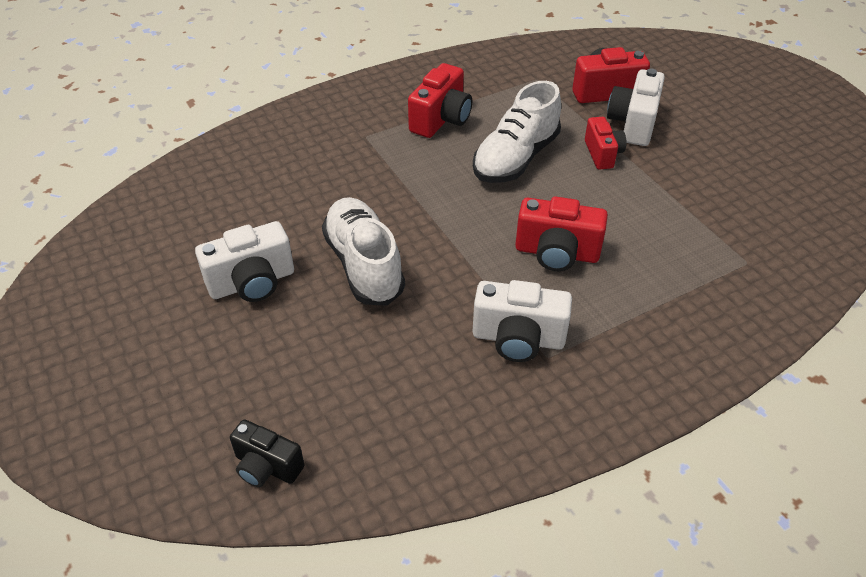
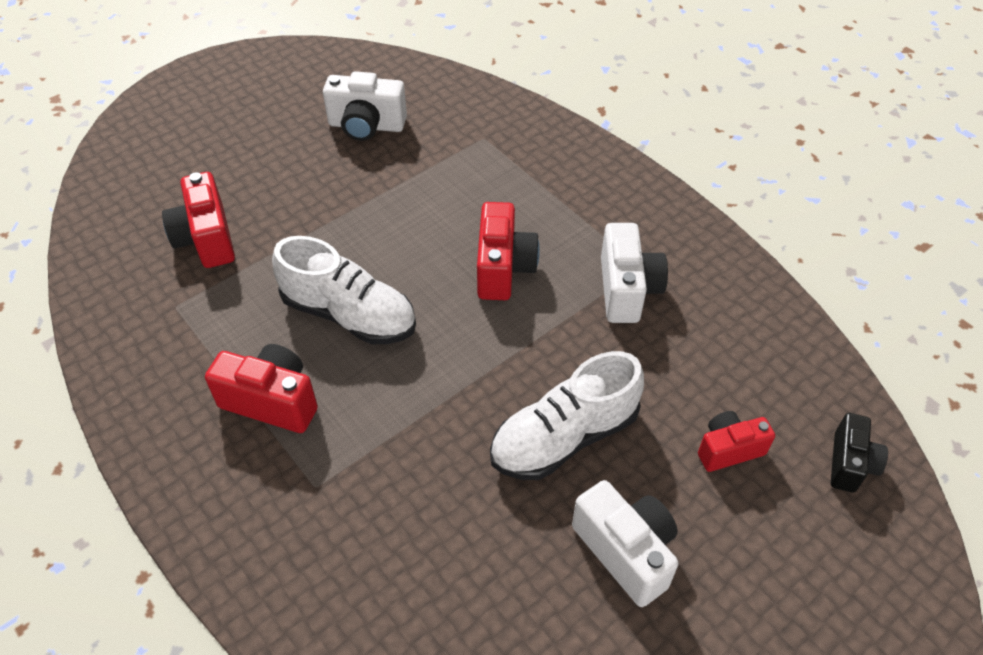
camera: 100 degrees left, 5 degrees up
red camera [585,117,627,170] -> red camera moved to [698,411,775,472]
white camera [607,69,665,146] -> white camera moved to [323,71,407,141]

